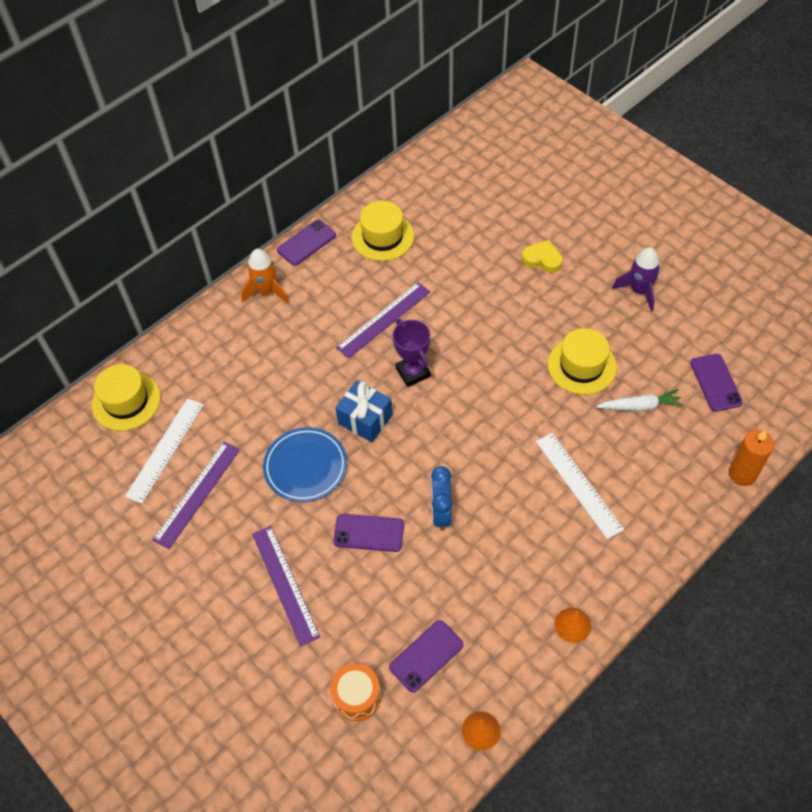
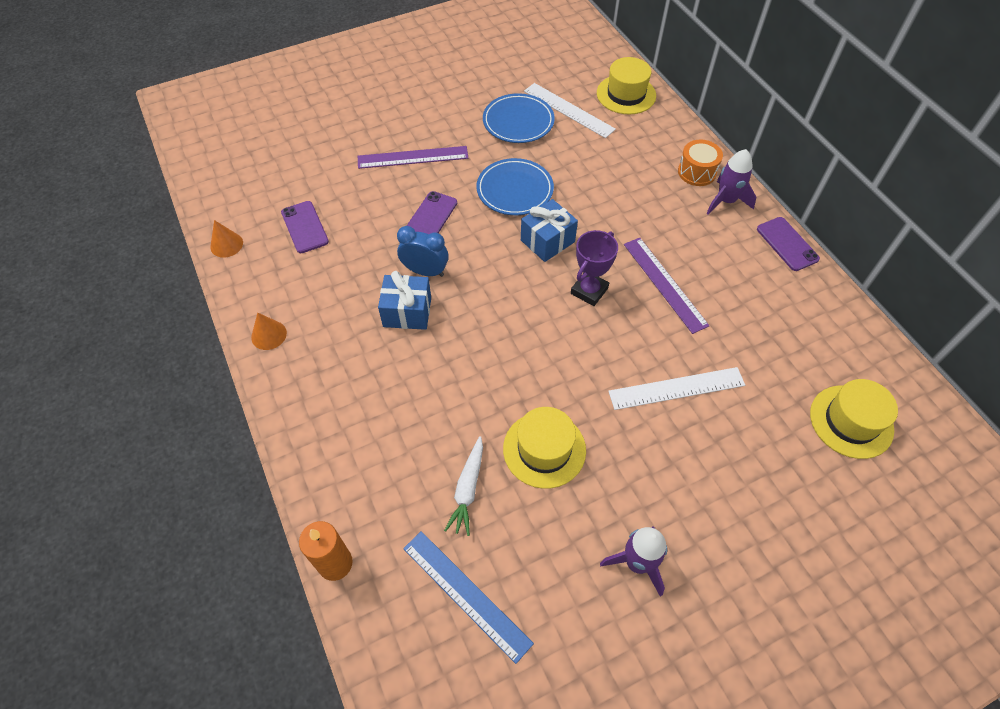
camera: 105 degrees right, 0 degrees up
purple ruler [153,442,240,549] -> blue plate [483,93,555,143]
orange rocket [241,249,289,304] -> purple rocket [707,149,756,215]
orange drum [330,664,381,721] -> orange drum moved to [678,139,723,186]
yellow hat [352,201,414,261] -> yellow hat moved to [810,379,898,459]
purple trophy [392,319,431,387] -> purple trophy turned 45 degrees counterclockwise [571,230,618,306]
yellow heart [522,240,563,273] -> none
white ruler [536,433,624,539] -> white ruler moved to [608,367,745,410]
purple phone [690,354,743,412] -> blue ruler [403,531,534,664]
none -> blue gift [378,271,431,330]

